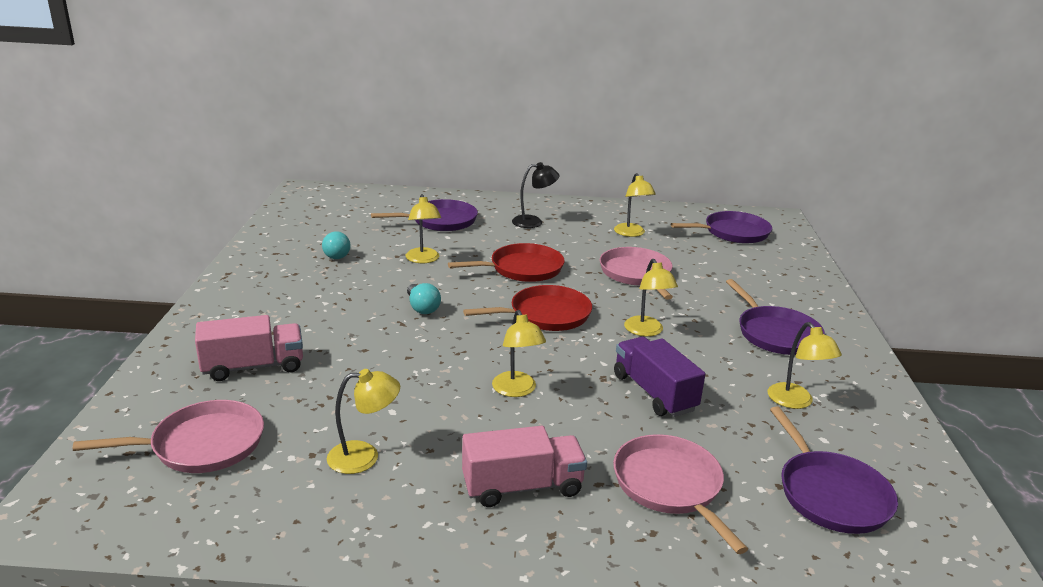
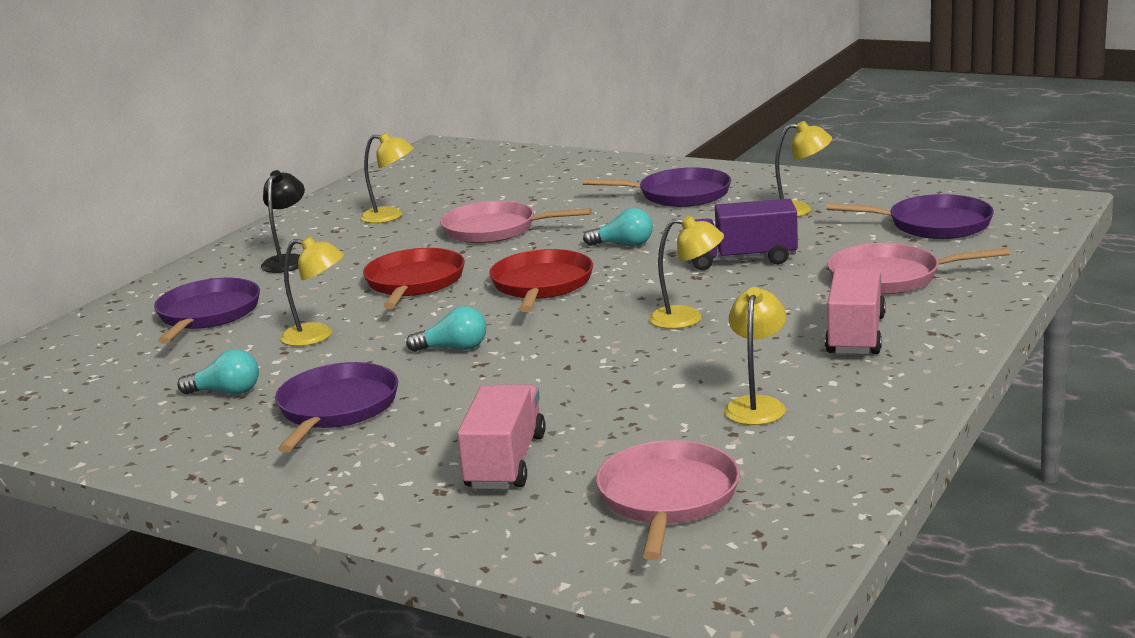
camera: 60 degrees left, 5 degrees down
yellow lamp [624,258,678,337] -> turquoise light bulb [583,208,653,246]
purple pan [671,211,772,243] -> purple pan moved to [275,362,398,453]

